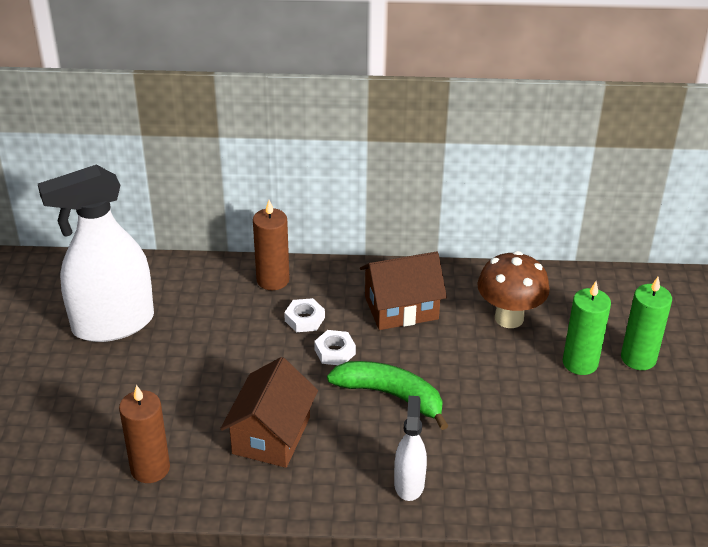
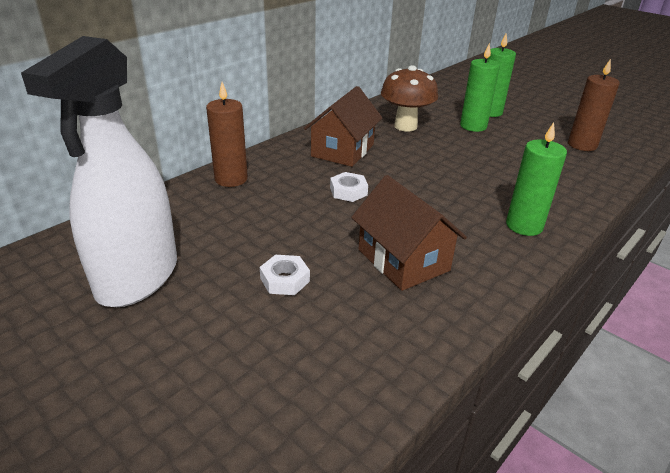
camera: 50 degrees left, 5 degrees down
brown candle [119,385,170,483] -> brown candle moved to [568,59,620,151]
white nut [284,298,325,332] -> white nut moved to [260,255,310,295]
green banana [327,361,449,430] -> none
white spray bottle [394,396,427,501] -> green candle [506,122,567,236]

